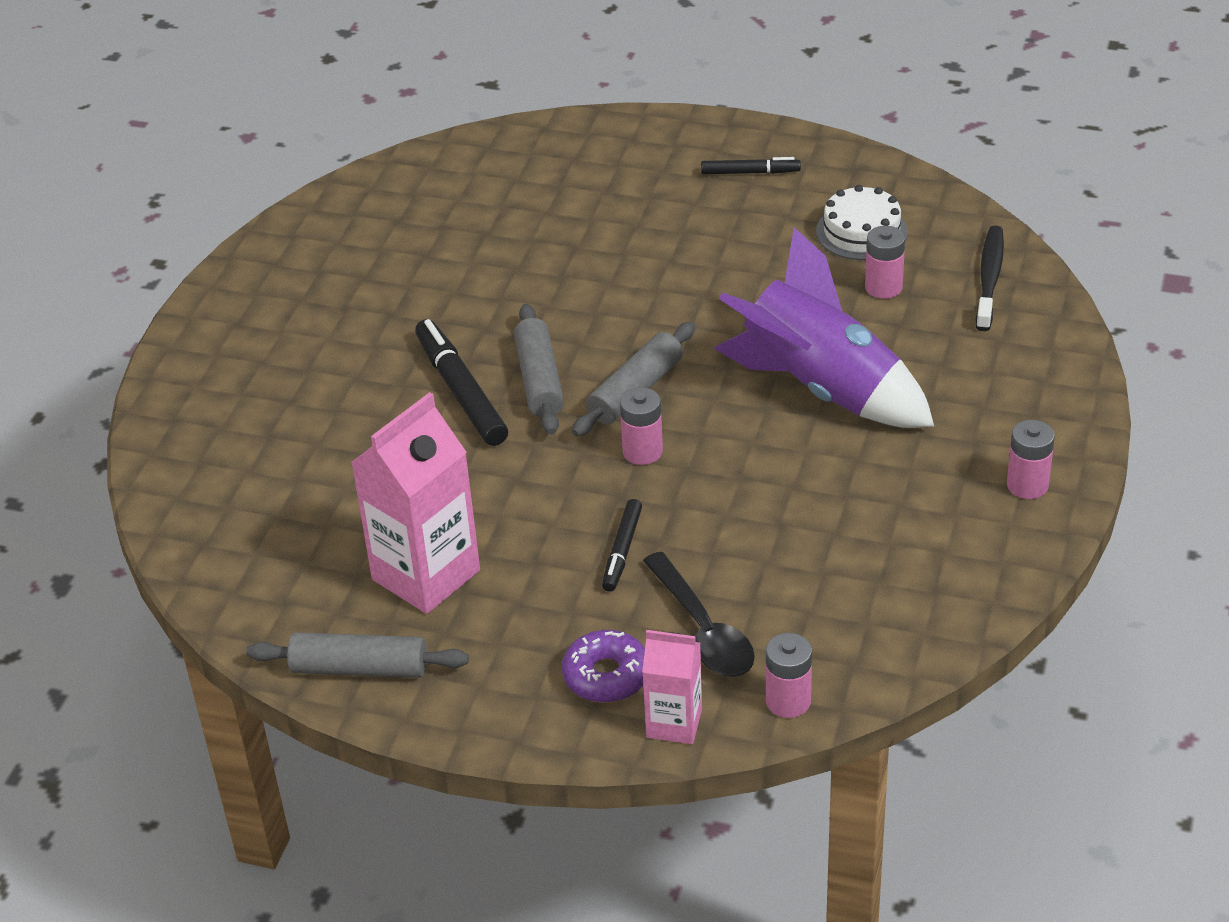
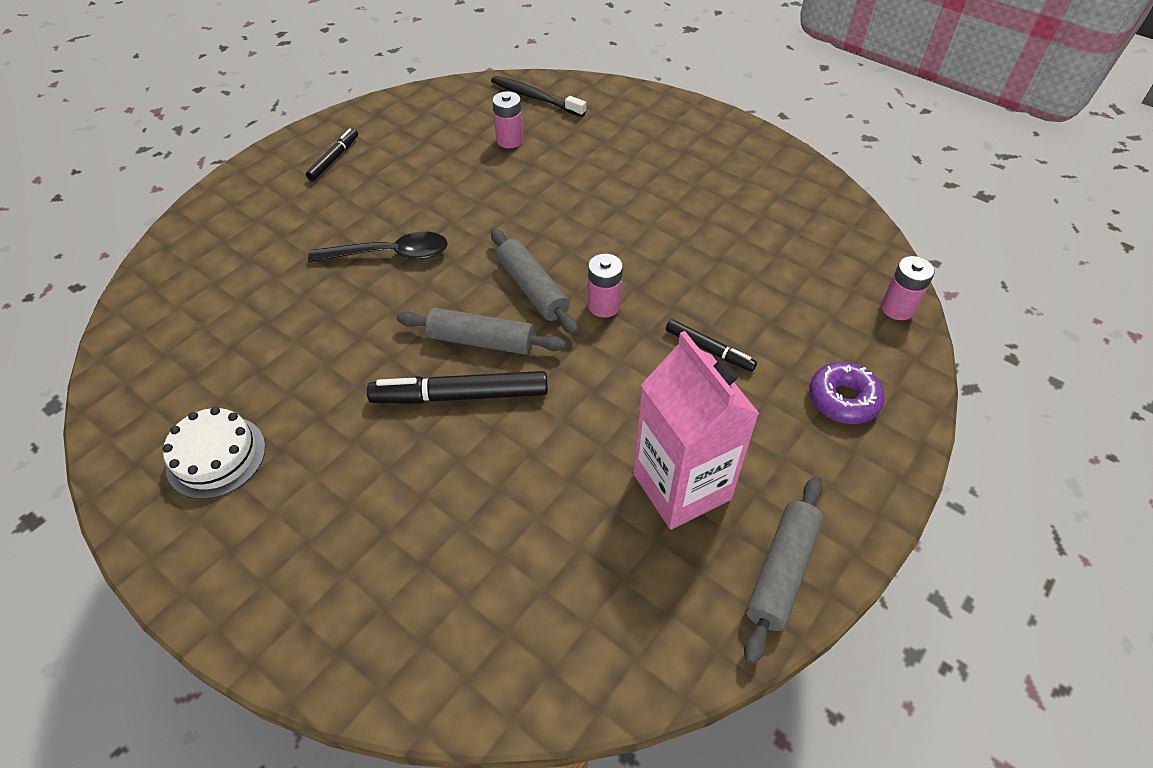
camera: 70 degrees left, 10 degrees up
pink carton [642,630,702,744] -> none
black spoon [643,552,755,677] -> black spoon moved to [308,231,448,262]
purple rocket [714,227,934,428] -> none
white cake [816,185,908,260] -> white cake moved to [163,407,266,499]
pink battery [1007,420,1055,499] -> none

